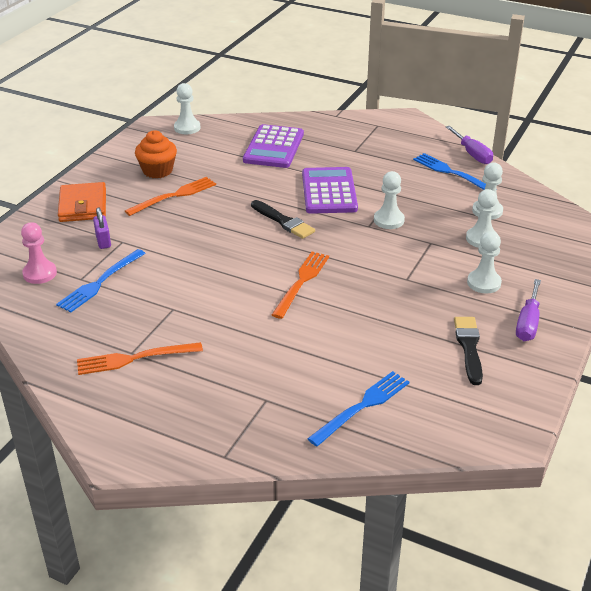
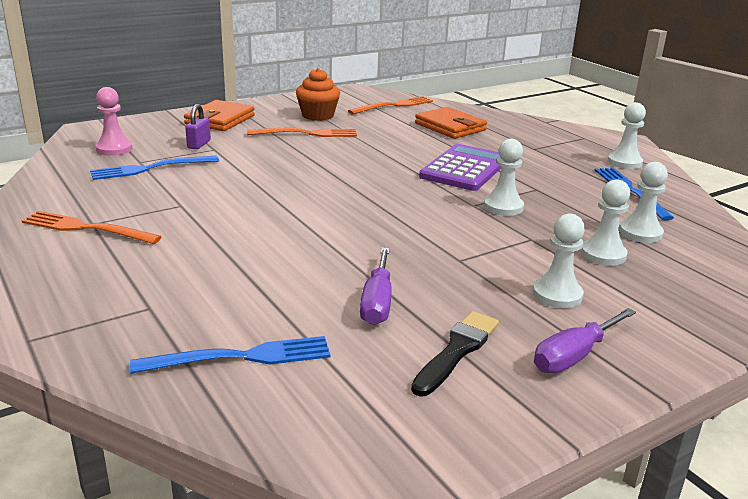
camera: 30 degrees right, 10 degrees down
white pawn [174,83,200,134] -> white pawn moved to [607,102,646,169]
purple calculator [243,124,304,168] -> orange wallet [415,107,487,139]
black brush [251,200,315,239] -> none
orange fork [272,252,329,319] -> orange fork moved to [348,96,433,114]
purple screwdriver [446,126,493,164] -> purple screwdriver moved to [360,247,392,325]

